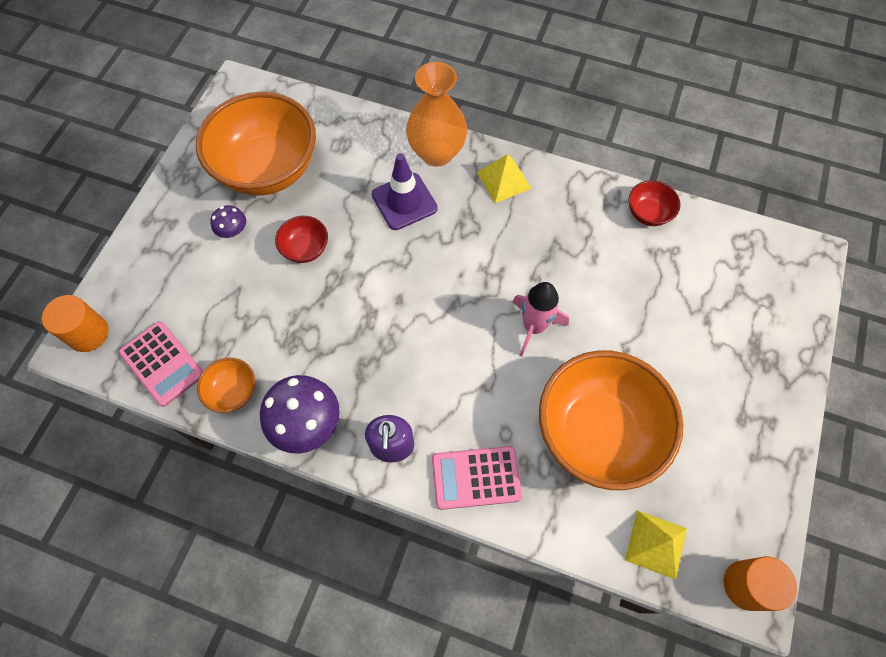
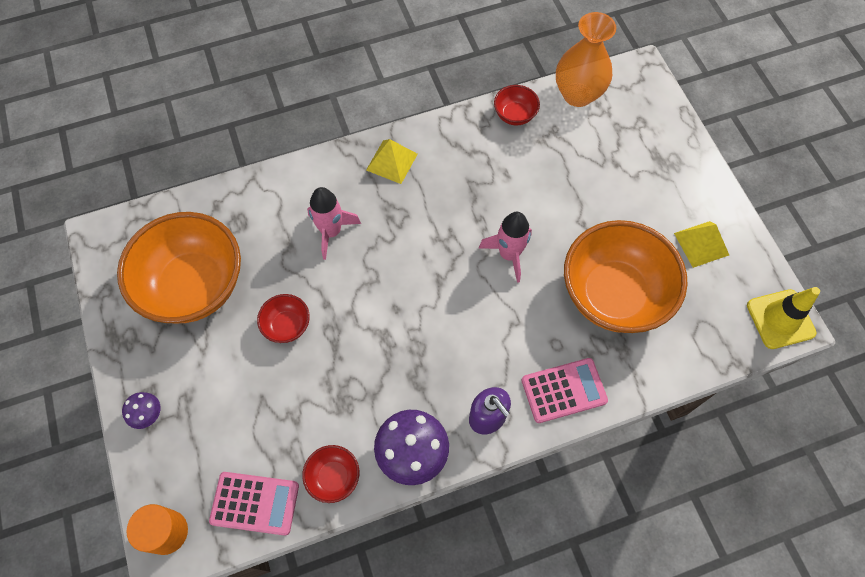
camera: 40 degrees left, 0 degrees up
orange bowl [197,358,255,413] -> red bowl [302,445,359,503]
purple mushroom [210,205,246,238] -> purple mushroom moved to [122,392,161,429]
purple traffic cone [372,153,438,230] -> pink rocket [307,187,361,260]
orange vase [406,62,467,166] -> orange vase moved to [556,12,616,107]
pink calculator [432,446,522,510] -> pink calculator turned 150 degrees counterclockwise [521,358,608,423]
yellow pyramid [625,510,687,579] -> yellow pyramid moved to [674,221,729,268]
orange cylinder [723,556,797,611] -> yellow traffic cone [747,287,820,349]

